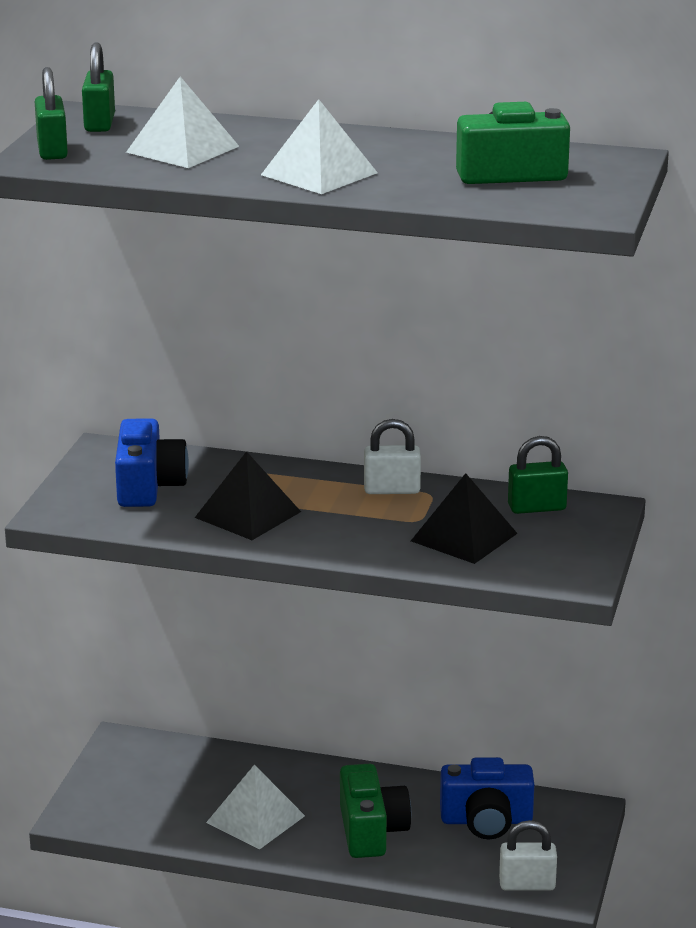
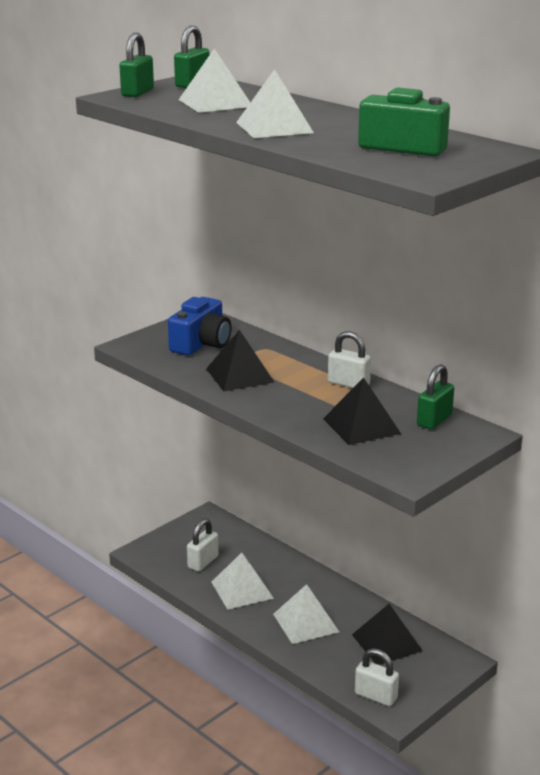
camera: 30 degrees right, 0 degrees up
green camera [340,764,411,858] -> white pyramid [273,584,339,644]
blue camera [440,757,534,839] -> black pyramid [352,604,423,665]
green padlock [508,436,568,514] -> green padlock turned 75 degrees counterclockwise [417,364,454,430]
none -> white padlock [187,519,219,571]

